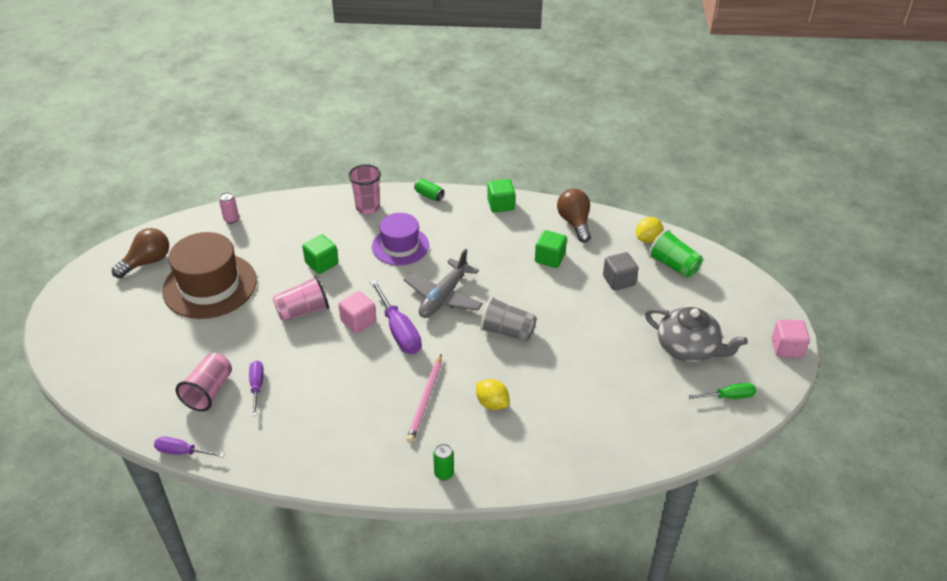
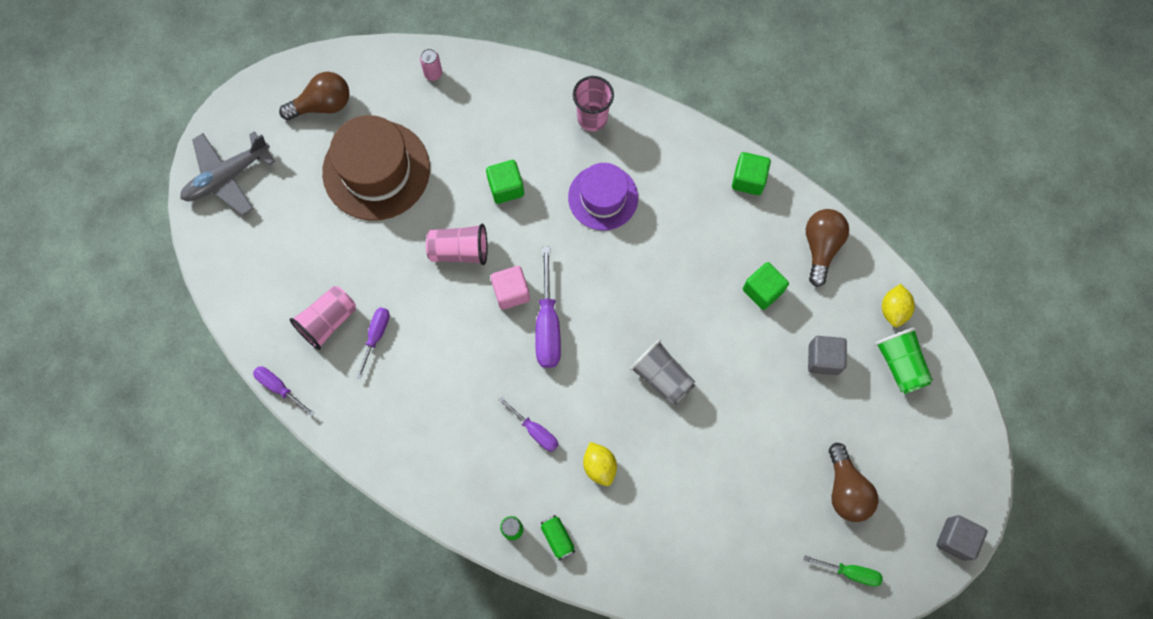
camera: 25 degrees right, 30 degrees up
grey plane [404,249,483,318] -> grey plane moved to [180,131,275,215]
pink pencil [406,354,442,443] -> purple screwdriver [498,397,558,452]
green can [414,179,445,201] -> green can moved to [541,515,575,560]
yellow lemon [636,217,663,243] -> yellow lemon turned 60 degrees counterclockwise [882,284,915,327]
grey teapot [645,307,748,362] -> brown light bulb [829,443,878,522]
pink cube [772,320,810,358] -> grey cube [936,515,987,561]

